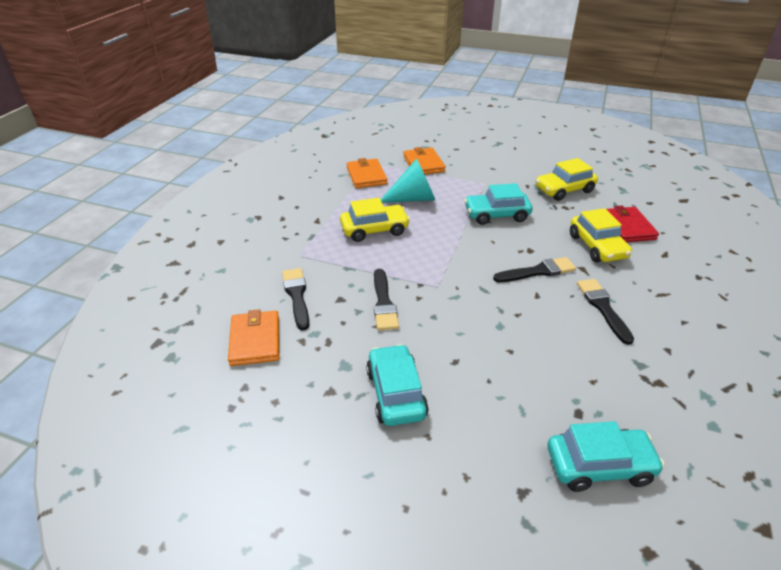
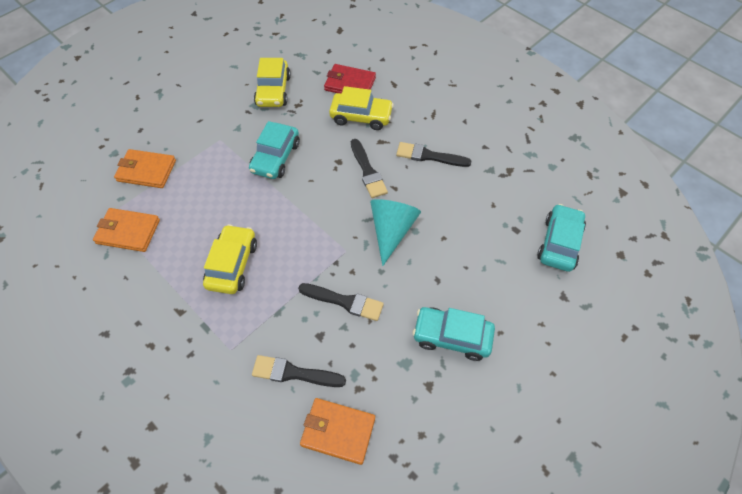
camera: 65 degrees left, 20 degrees up
turquoise cone [381,159,435,203] -> turquoise cone moved to [370,199,421,266]
black brush [493,257,576,282] -> black brush turned 150 degrees clockwise [351,139,388,198]

